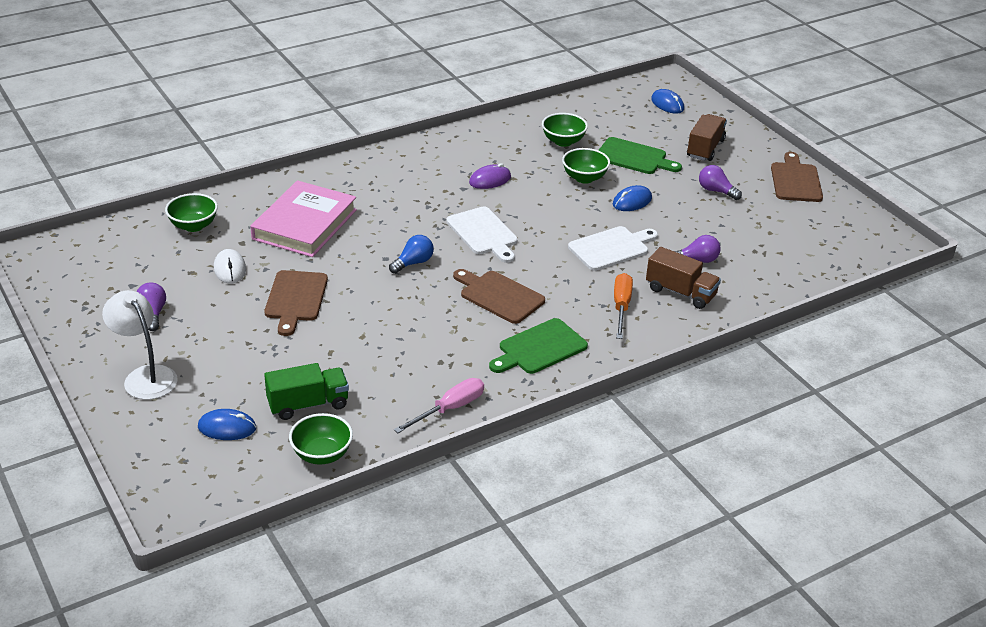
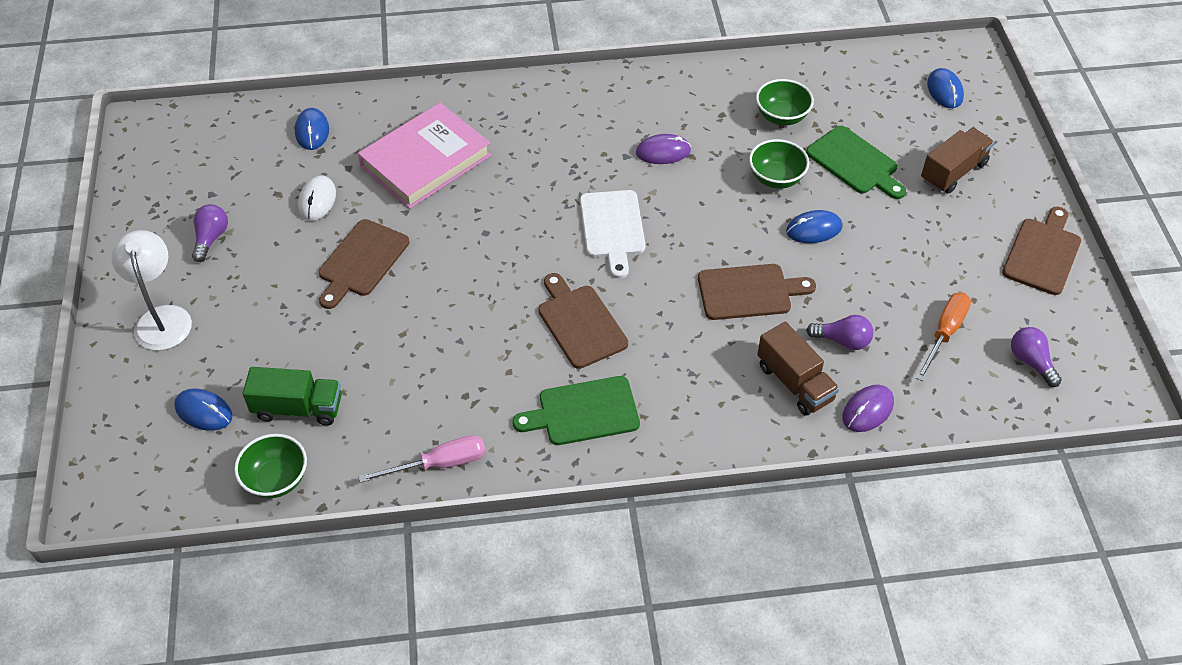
camera: 25 degrees right, 15 degrees up
green bowl [165,193,218,232] -> blue mouse [295,108,329,150]
blue light bulb [389,235,434,274] -> none
white cutting board [568,226,658,271] -> brown cutting board [698,264,816,320]
orange screwdriver [614,273,633,339] -> orange screwdriver moved to [916,292,971,381]
purple light bulb [699,165,742,200] -> purple light bulb moved to [1011,327,1062,387]
none -> purple mouse [842,385,894,432]

